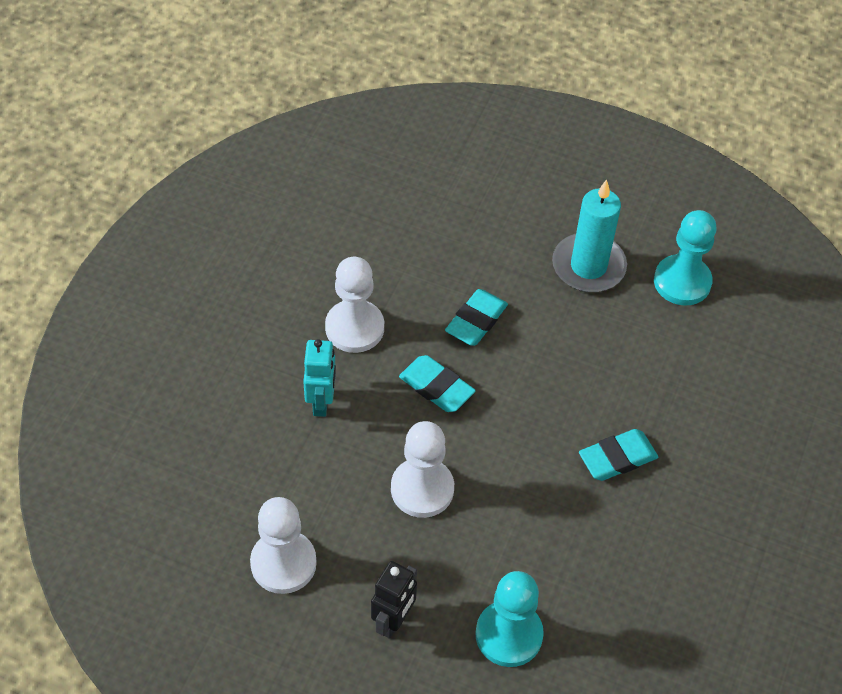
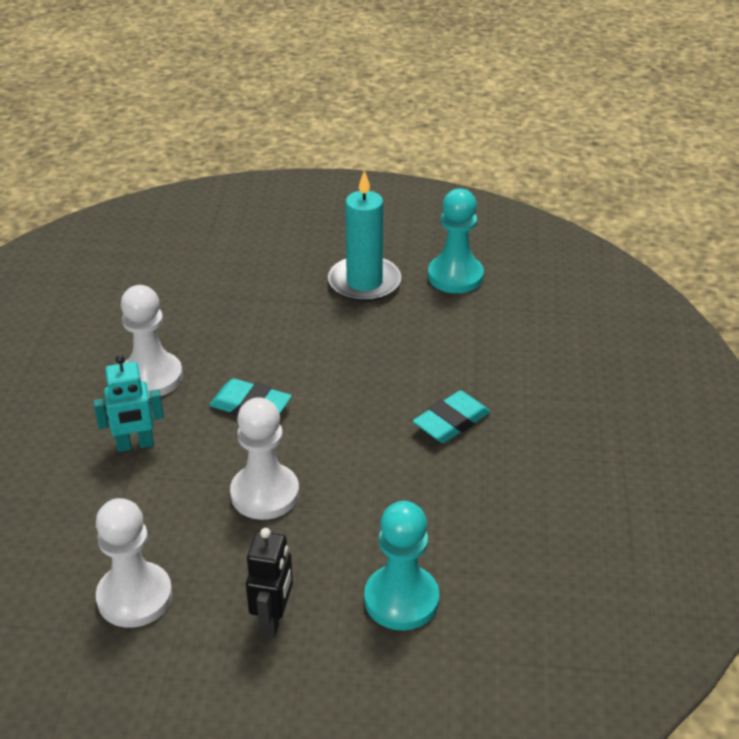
camera: 15 degrees left, 15 degrees down
turquoise robot [303,339,336,417] -> turquoise robot turned 90 degrees clockwise [93,355,164,452]
turquoise eraser [445,289,508,346] -> none

